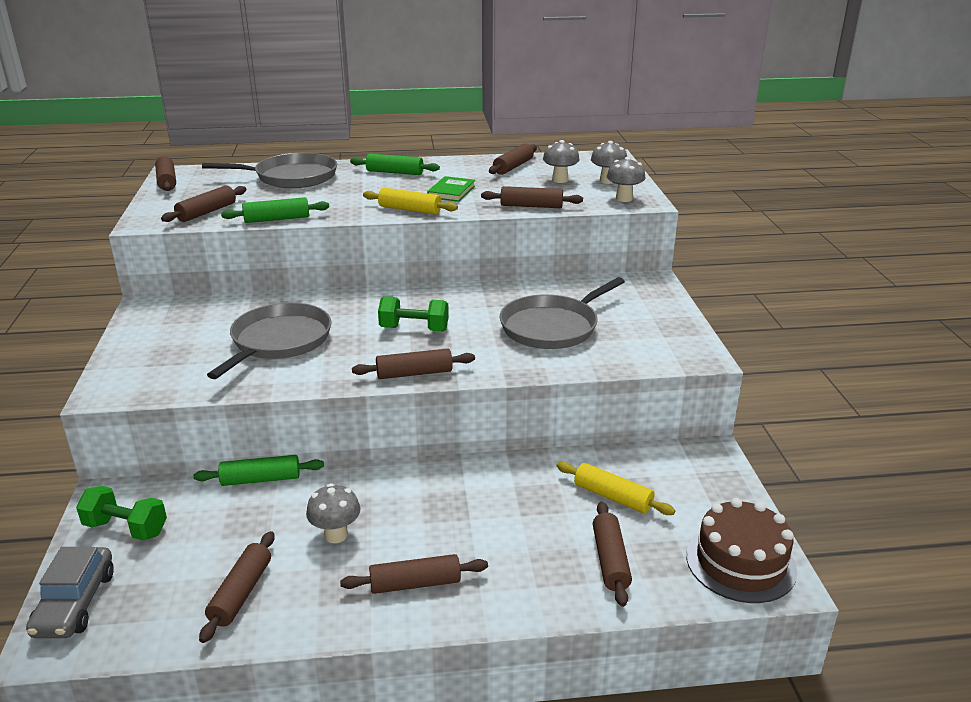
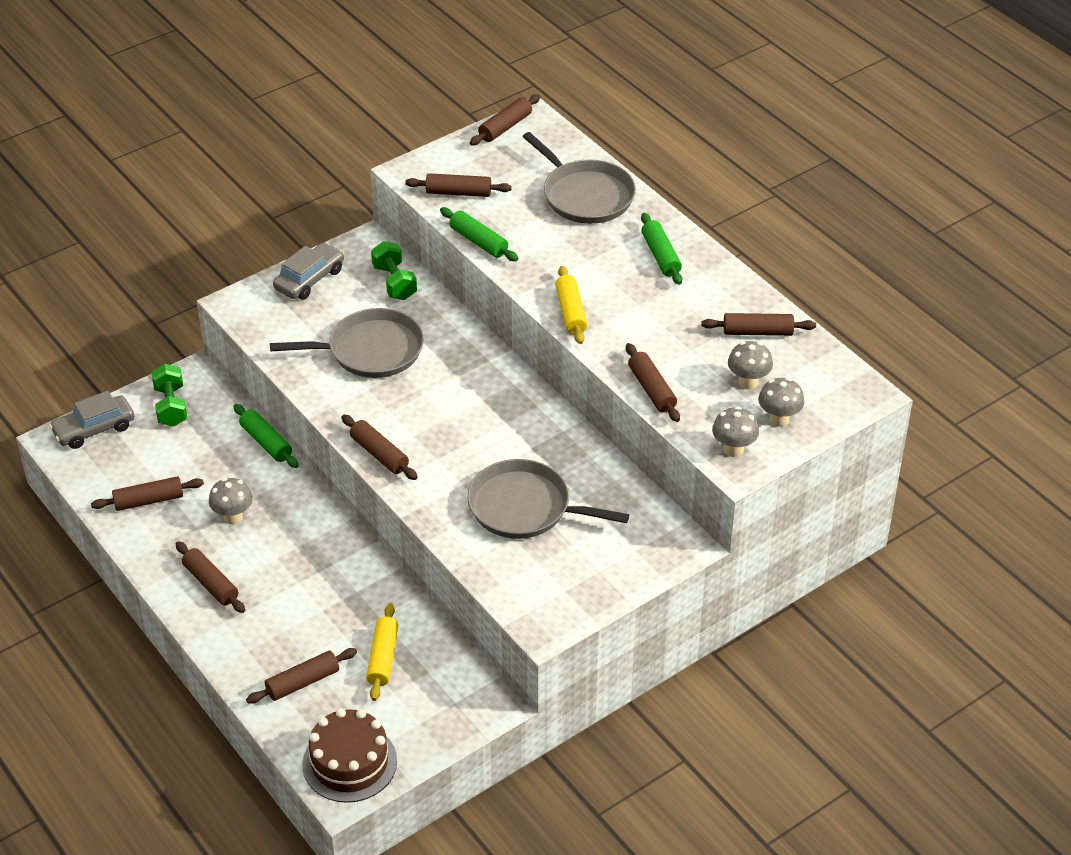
camera: 60 degrees right, 15 degrees up
green dumbbell [378,296,449,332] -> green dumbbell moved to [371,241,417,300]
green book [427,176,475,202] -> none
none -> grey car [273,242,344,300]

